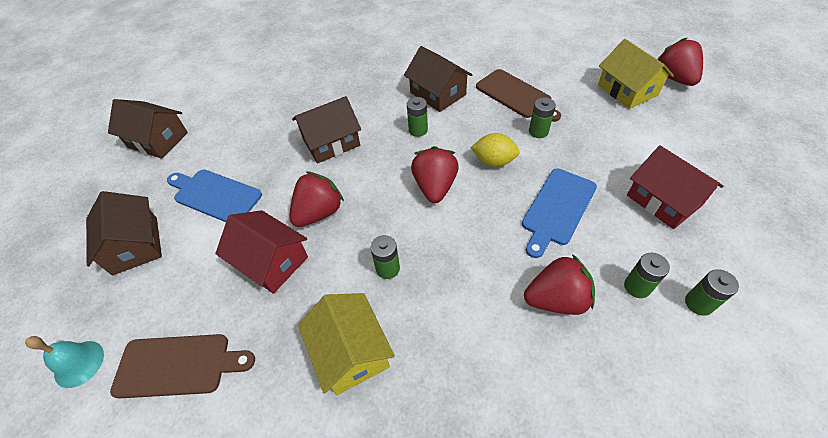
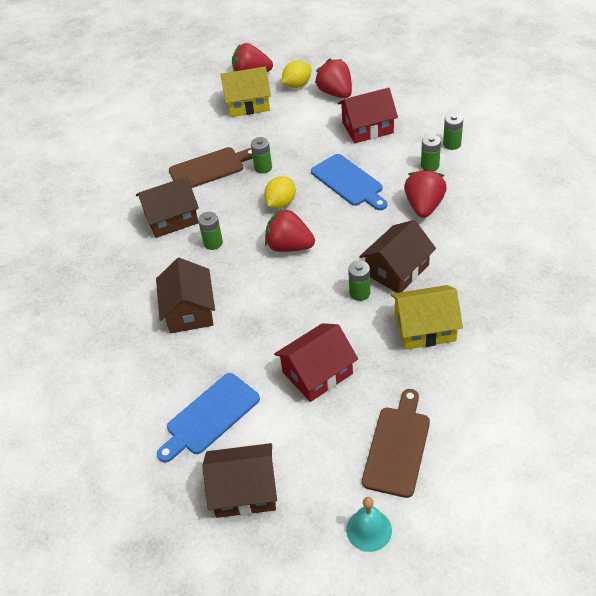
camera: 70 degrees left, 5 degrees down
brown house [108,99,188,159] -> brown house moved to [359,220,436,293]
red strawberry [289,171,344,227] -> red strawberry moved to [315,59,352,98]
none -> yellow lemon [282,60,311,88]

